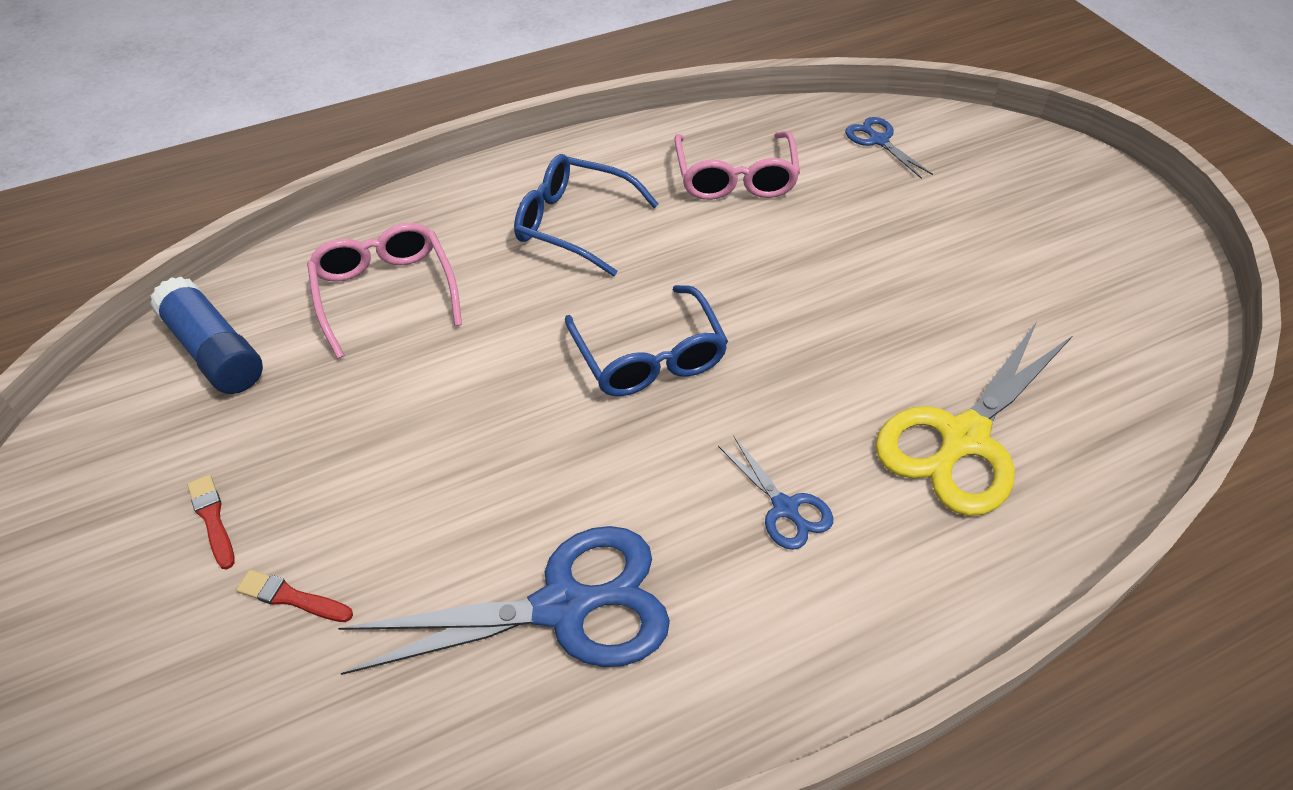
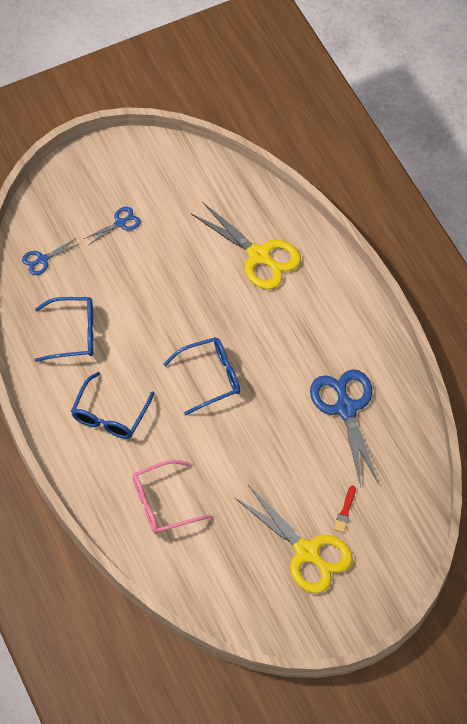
camera: 90 degrees left, 10 degrees up
blue glue stick [150,277,263,394] -> none
red brush [187,475,235,570] -> yellow scissors [235,485,353,593]
pink glasses [674,131,800,200] -> blue glasses [35,297,93,362]
blue scissors [718,436,833,550] -> blue scissors moved to [84,207,141,245]

